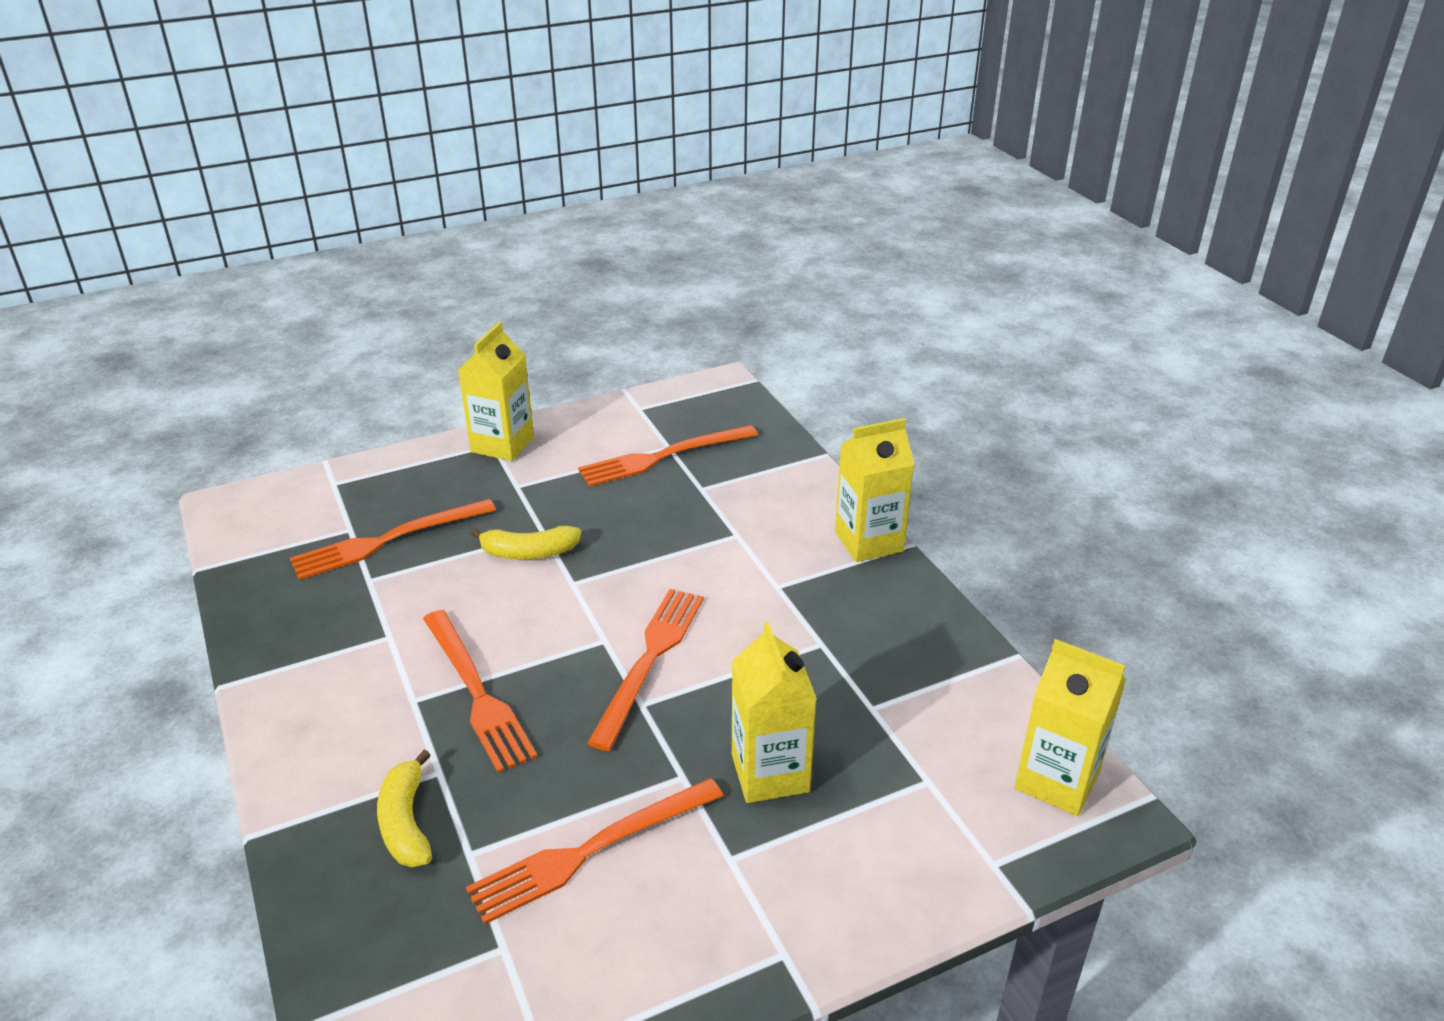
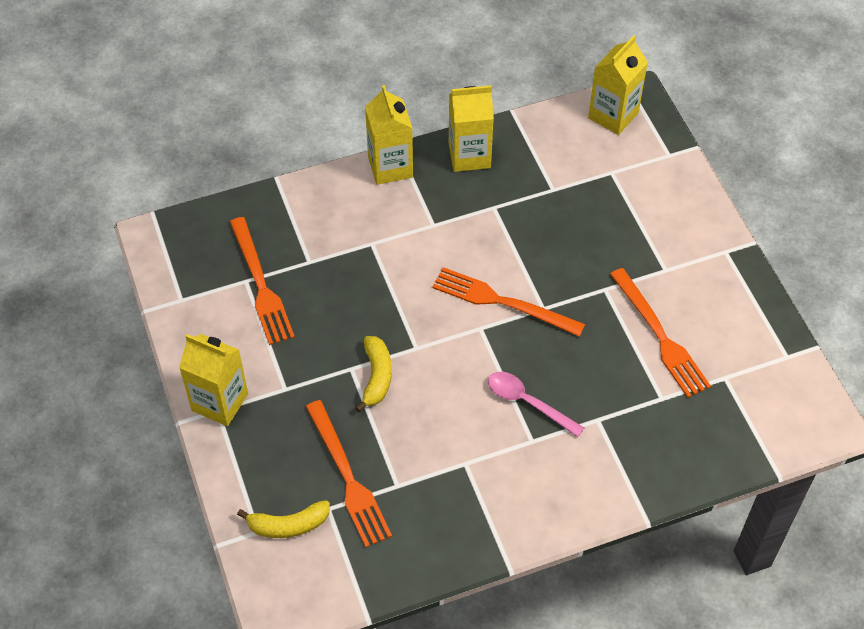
camera: 85 degrees left, 20 degrees up
yellow banana [377,750,432,867] -> yellow banana moved to [237,500,330,538]
orange fork [423,610,538,773] -> pink spoon [488,372,584,437]
yellow carton [732,622,817,803] -> yellow carton moved to [449,85,494,172]

